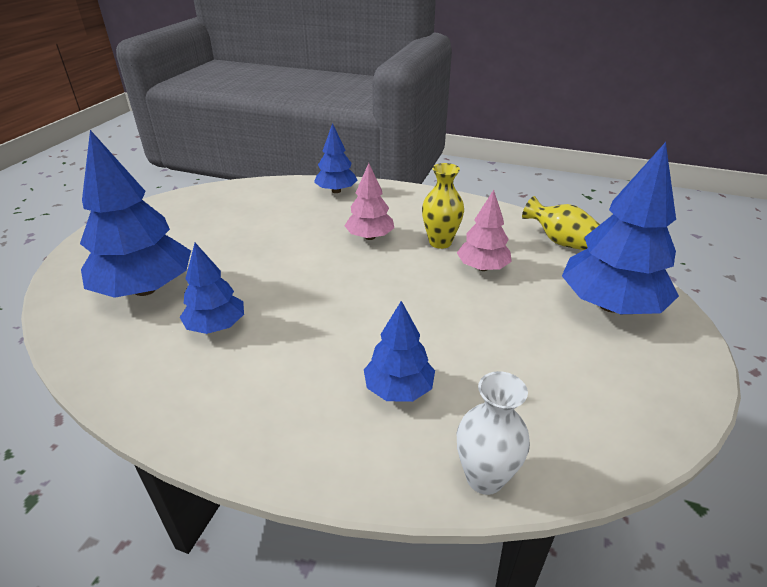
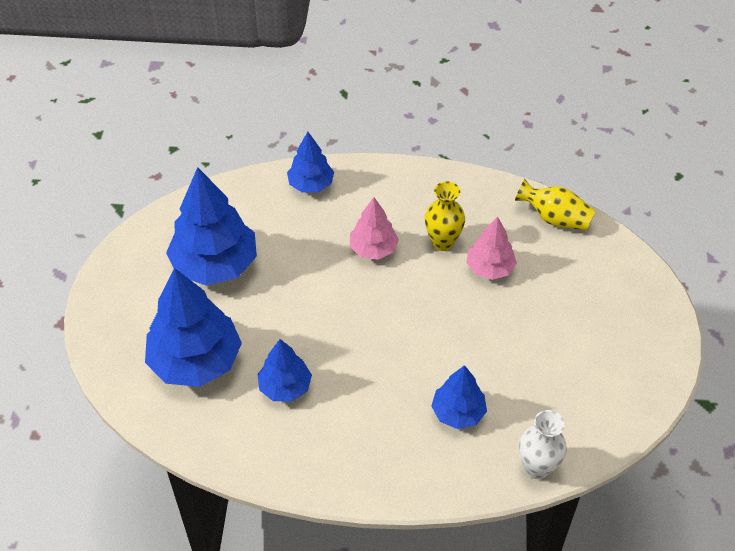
camera: 15 degrees left, 15 degrees up
blue tree [562,142,679,314] -> blue tree moved to [166,167,257,285]

